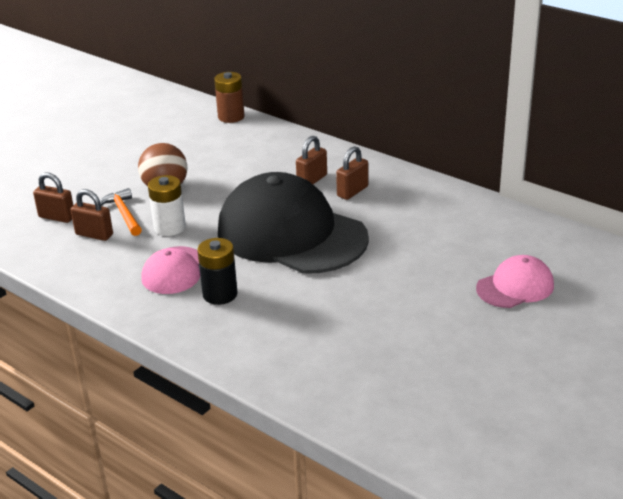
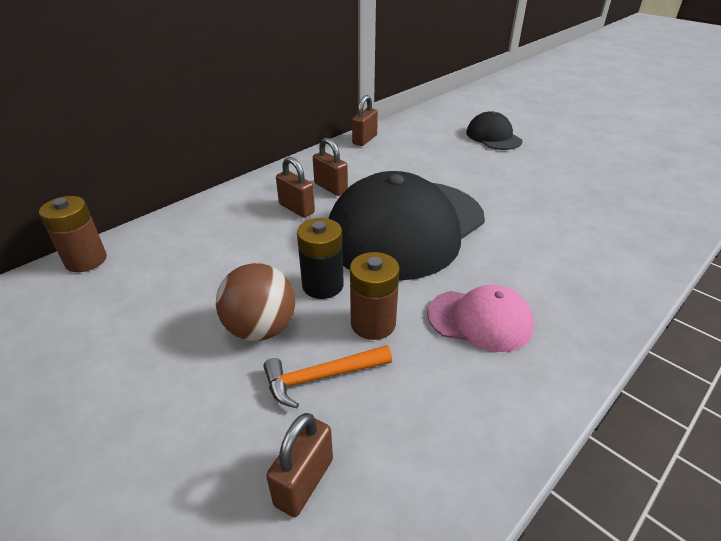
camera: 85 degrees left, 5 degrees up
brown padlock [71,189,113,241] -> brown padlock moved to [352,95,378,146]
white battery [148,175,186,236] -> brown battery [350,252,399,340]
black battery [197,238,238,305] -> black battery moved to [297,218,344,299]
pink cap [476,255,554,308] -> black cap [466,111,522,150]

